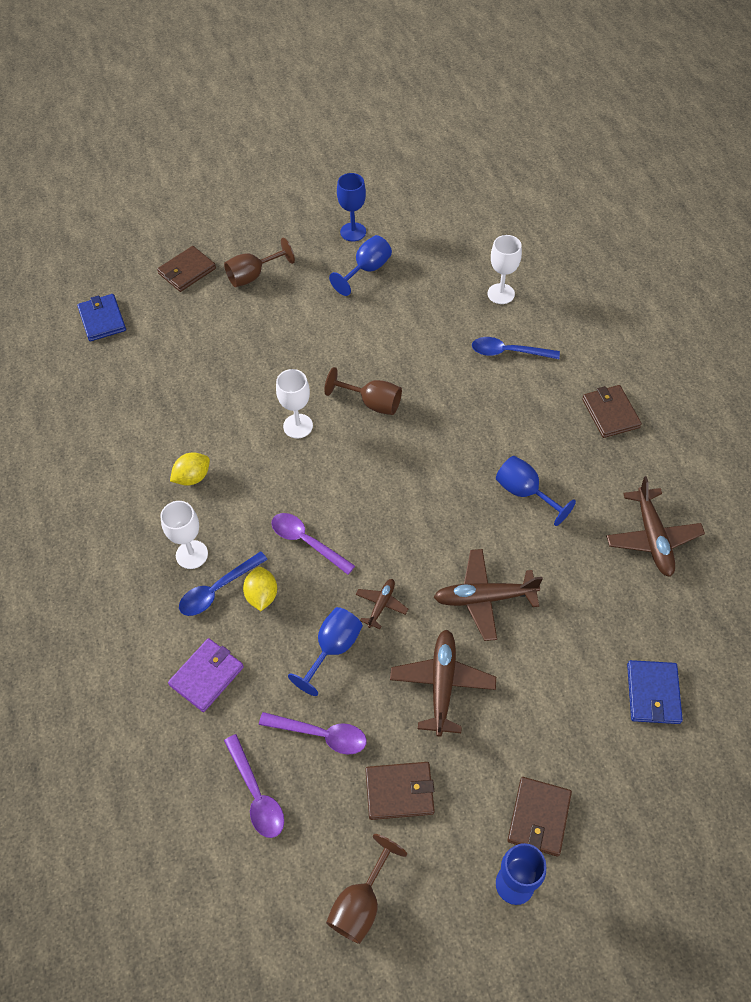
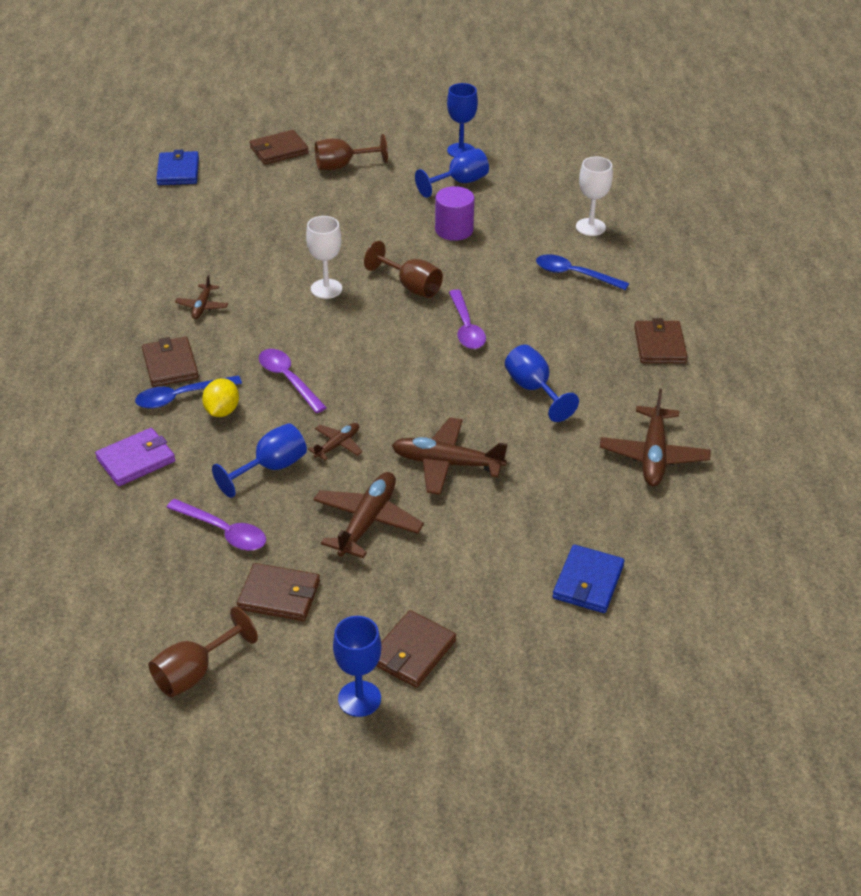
camera: 15 degrees right, 15 degrees down
white goblet [160,501,208,569] -> brown wallet [142,337,199,387]
yellow lemon [170,452,210,486] -> brown plane [175,275,228,319]
purple spoon [224,734,284,838] -> purple spoon moved to [449,289,486,349]
none -> purple cylinder [435,186,474,241]

